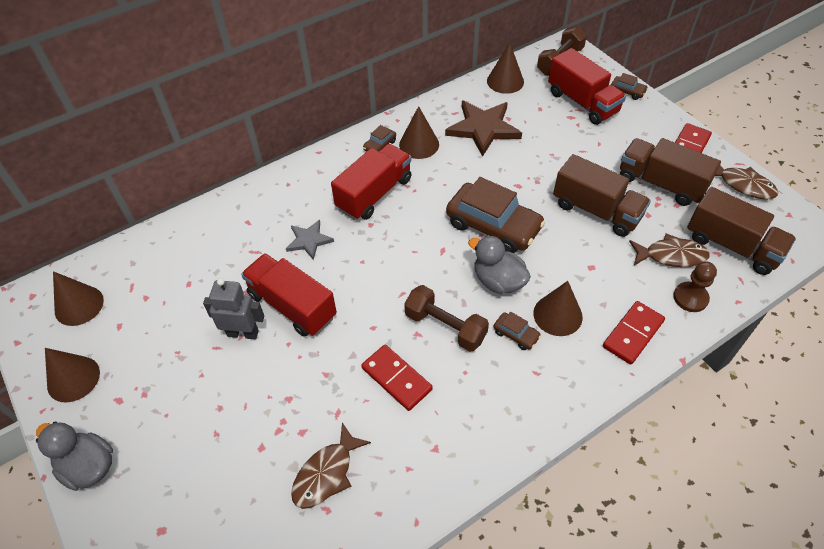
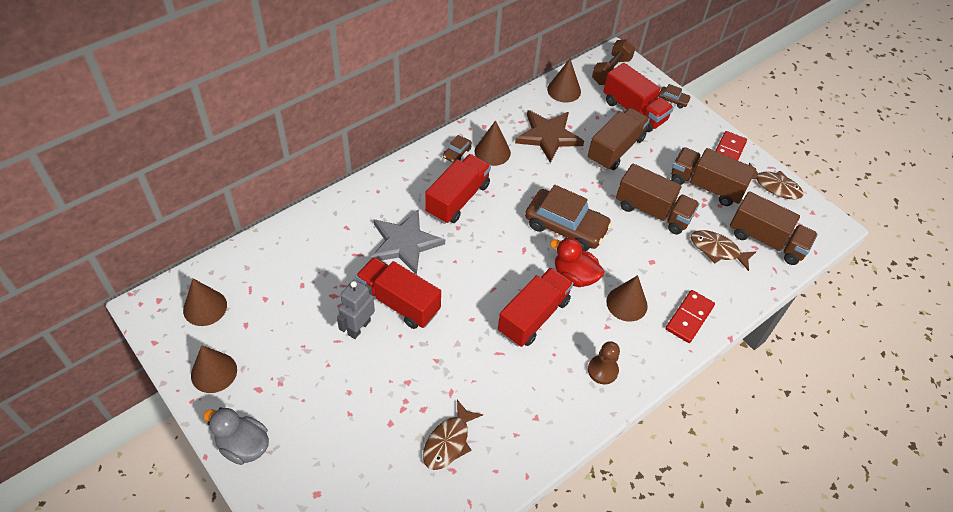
camera: 10 degrees left, 0 degrees up
grey robot [203,278,264,339] -> grey robot turned 60 degrees counterclockwise [337,280,375,339]
grey star [286,220,334,260] -> grey star [371,209,445,275], size x1.78
red domino [361,345,433,411] -> none
brown dumbbell [404,285,489,351] -> red truck [498,267,573,347]
grey duck [468,235,531,294] -> red duck [550,237,604,287]
brown car [493,312,541,350] -> none
brown fish [629,233,710,267] -> brown fish turned 150 degrees counterclockwise [691,230,756,271]
brown pawn [673,262,717,312] -> brown pawn moved to [588,341,620,384]
none -> brown truck [588,108,650,170]

